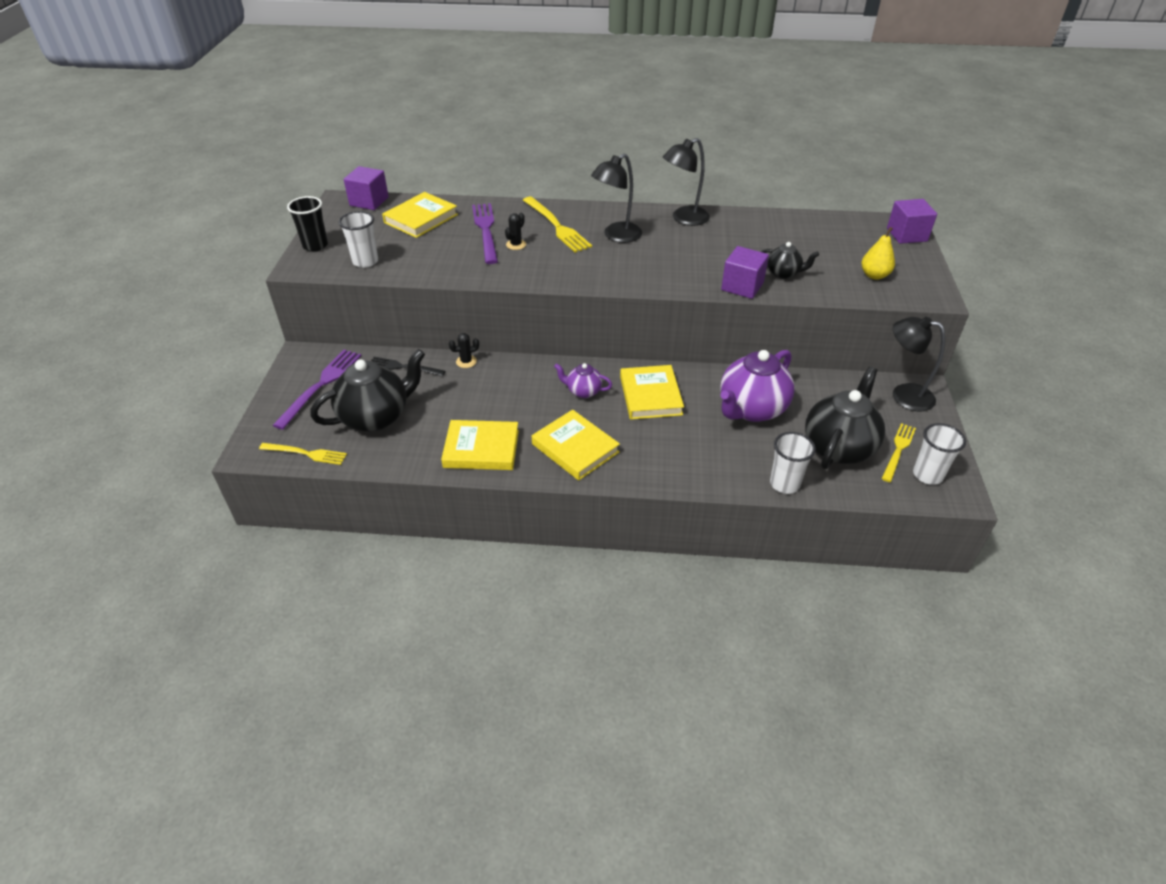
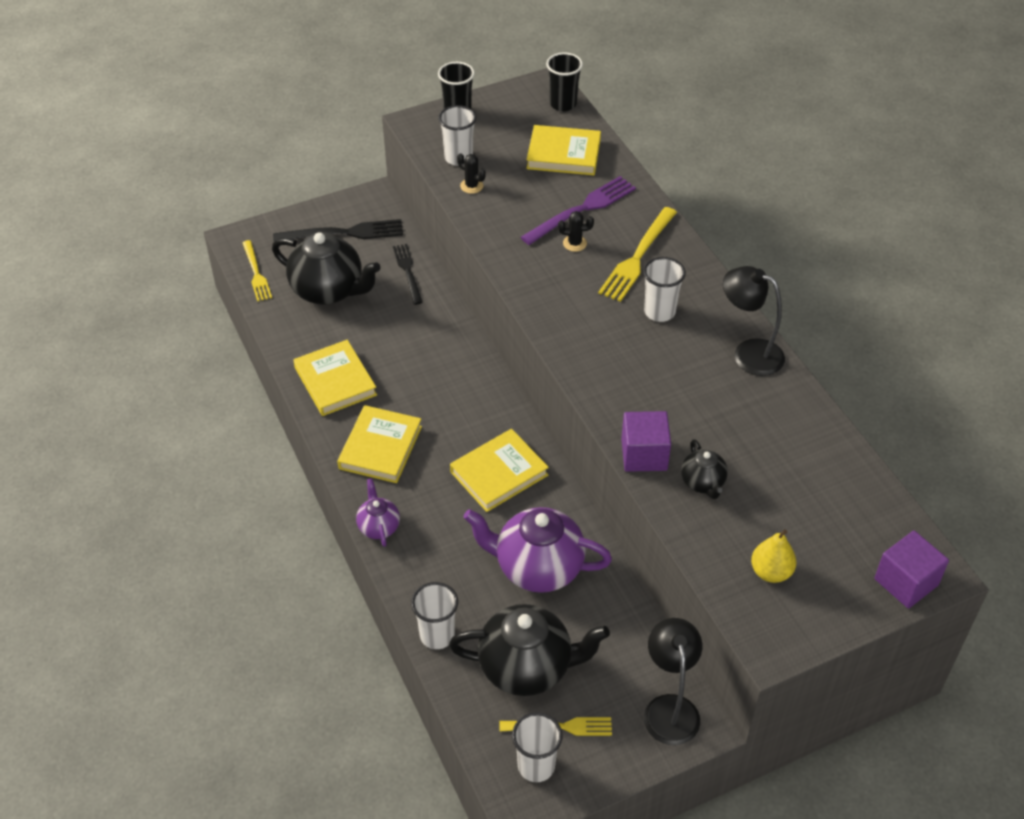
camera: 60 degrees right, 5 degrees up
purple fork [272,350,362,430] -> black fork [273,219,403,241]
purple cube [344,166,389,210] -> black cup [546,52,583,111]
black cactus [449,333,479,368] -> black cactus moved to [457,153,486,194]
purple teapot [554,363,612,398] -> purple teapot moved to [356,478,400,547]
black lamp [591,154,642,243] -> white cup [643,257,686,322]

